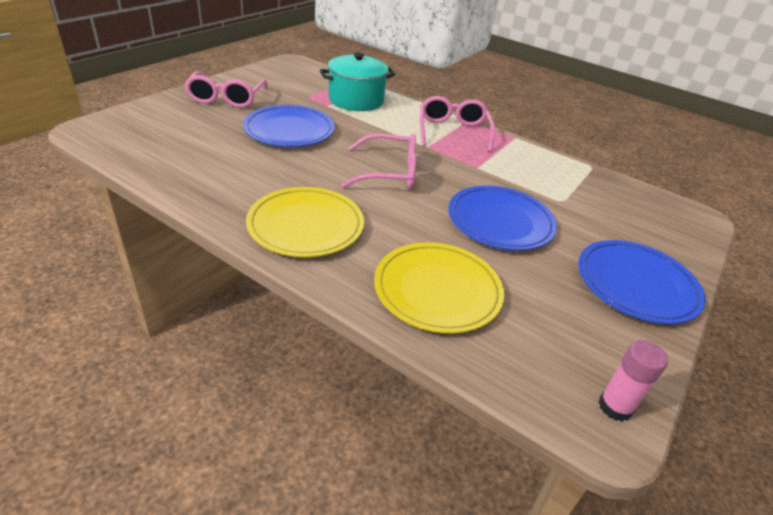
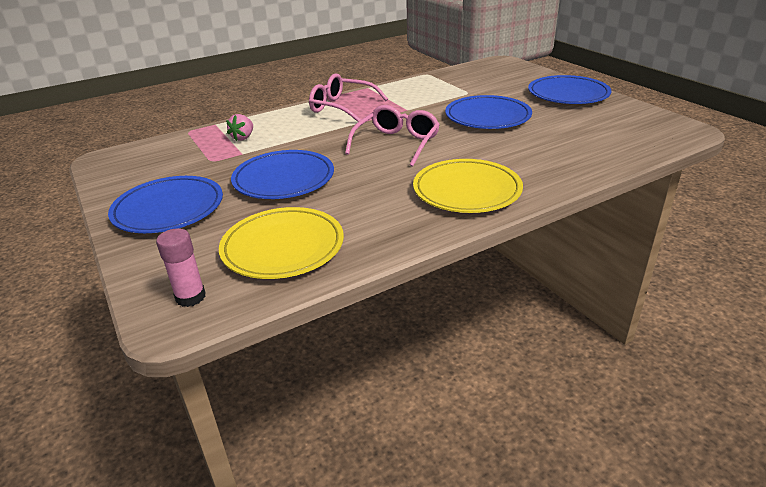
camera: 60 degrees left, 5 degrees down
pink glasses [184,71,268,108] -> blue plate [108,176,223,233]
turquoise pot [320,53,396,111] -> pink strawberry [226,114,253,141]
yellow plate [374,242,504,333] -> yellow plate moved to [219,207,344,279]
pink glue stick [599,340,668,422] -> pink glue stick moved to [156,228,206,307]

